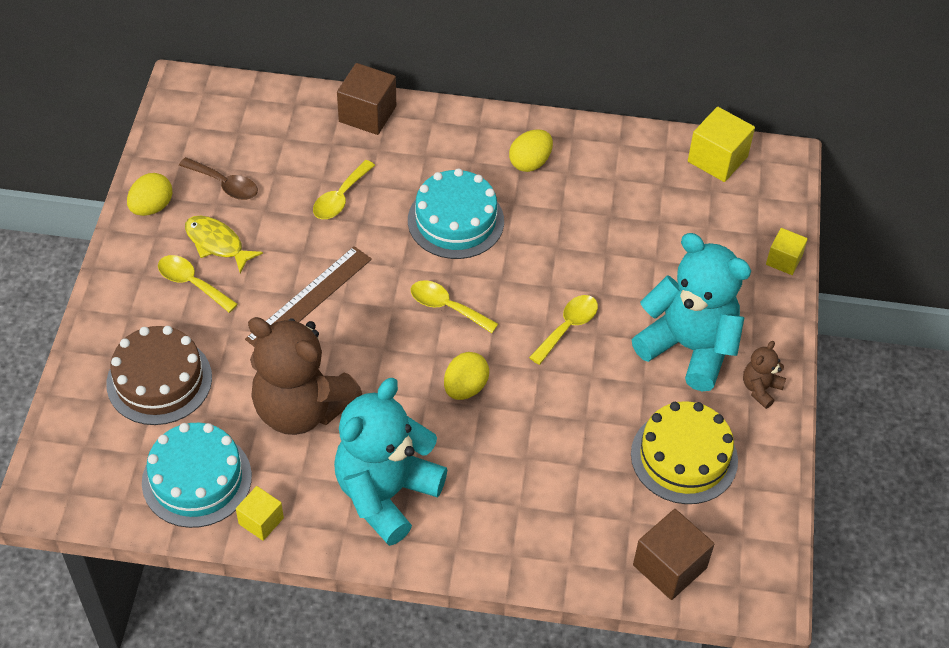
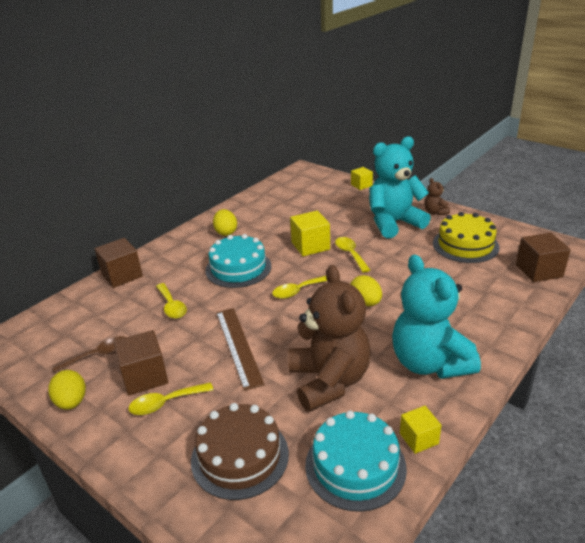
camera: 55 degrees left, 20 degrees down
yellow fish [185,216,263,273] -> brown cube [114,330,168,396]
brown teddy bear [248,317,362,435] -> brown teddy bear turned 75 degrees counterclockwise [288,265,371,412]
yellow cube [688,107,755,182] -> yellow cube moved to [290,211,330,256]

